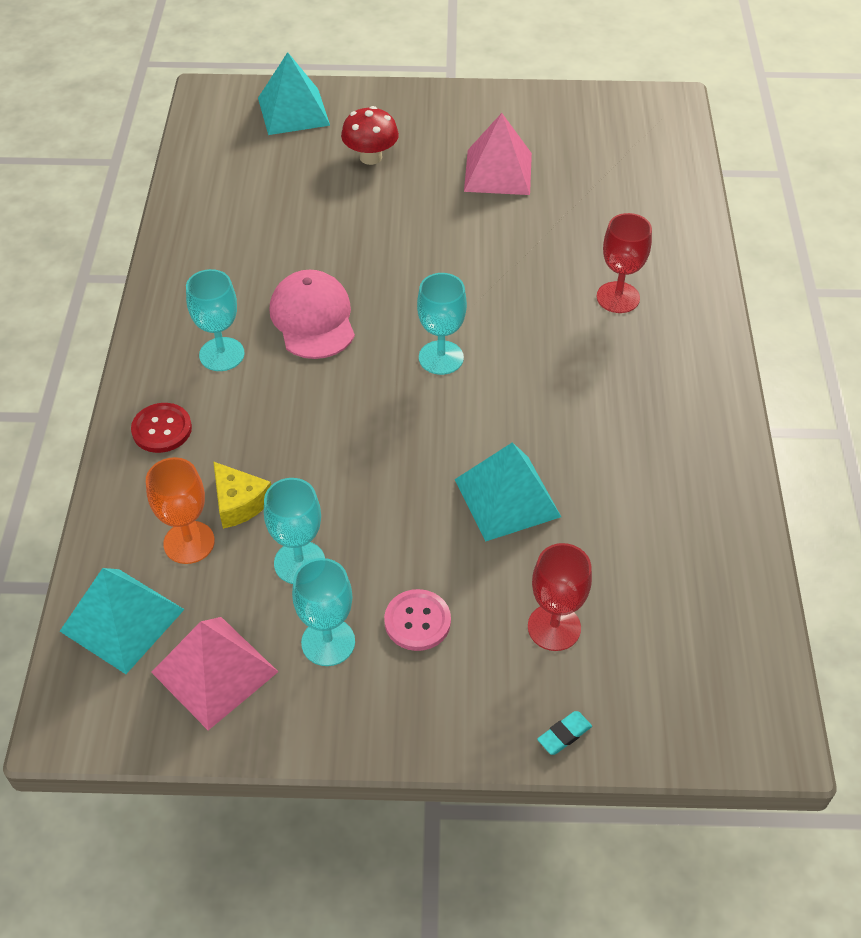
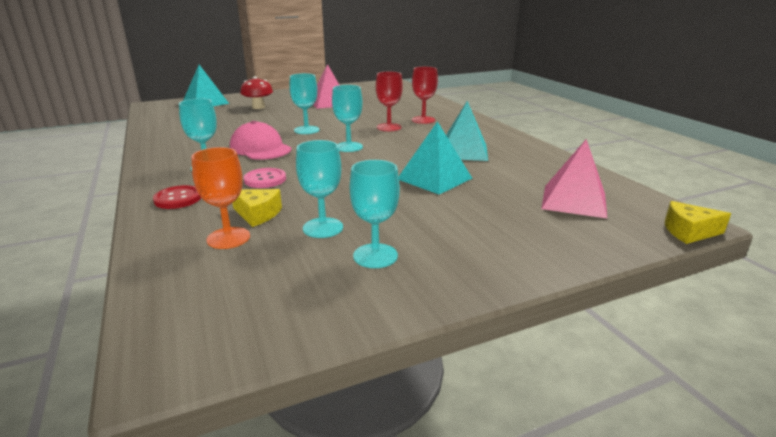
camera: 25 degrees left, 25 degrees down
turquoise pyramid [60,568,185,674] -> turquoise pyramid moved to [446,101,488,161]
pink pyramid [151,617,278,730] -> pink pyramid moved to [541,139,607,218]
pink button [384,589,451,651] -> pink button moved to [244,168,286,188]
red goblet [528,543,592,651] -> red goblet moved to [376,71,403,131]
turquoise eraser [537,711,592,755] -> none
none -> turquoise goblet [289,73,319,134]
none -> yellow cheese [665,201,731,244]

